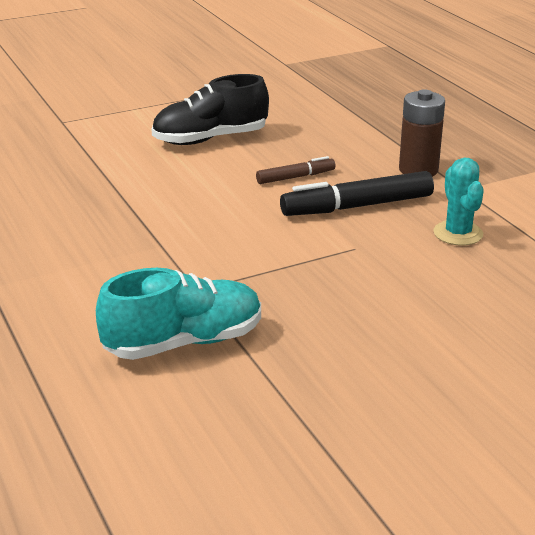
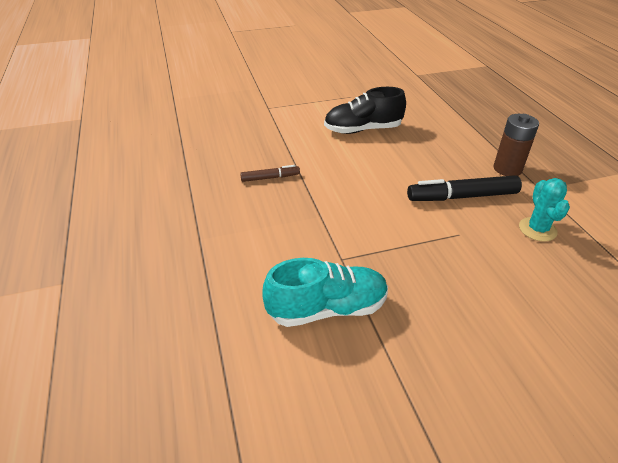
camera: 10 degrees right, 10 degrees up
brown marker [256,156,335,184] -> brown marker moved to [240,165,300,182]

